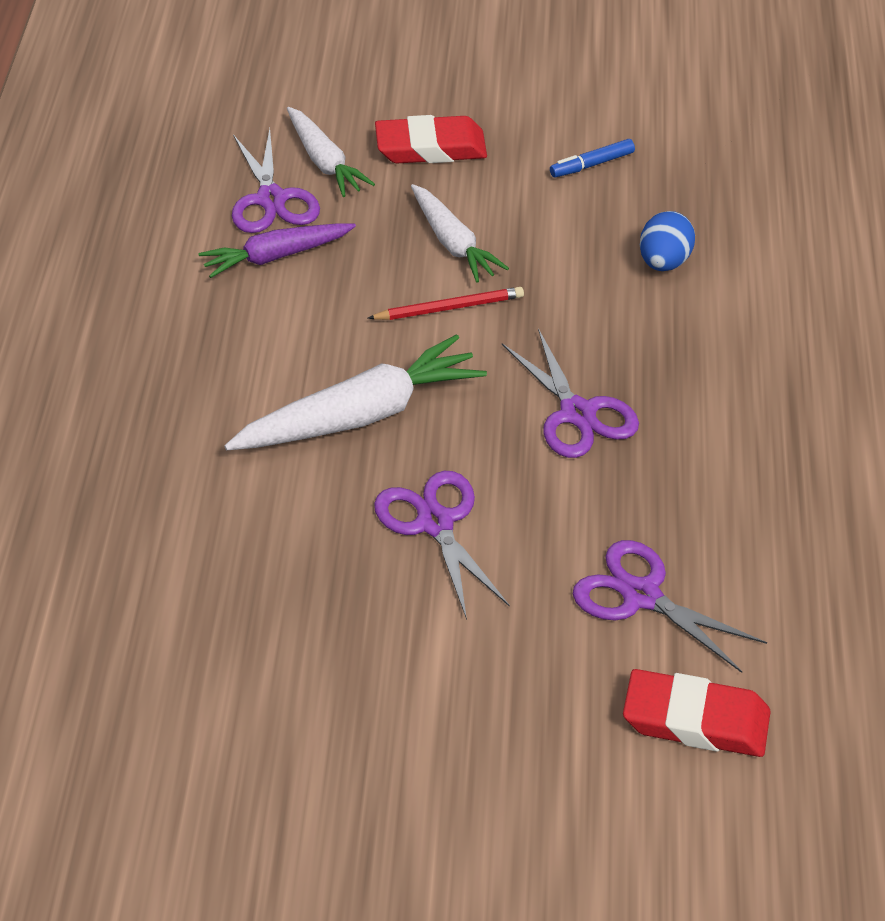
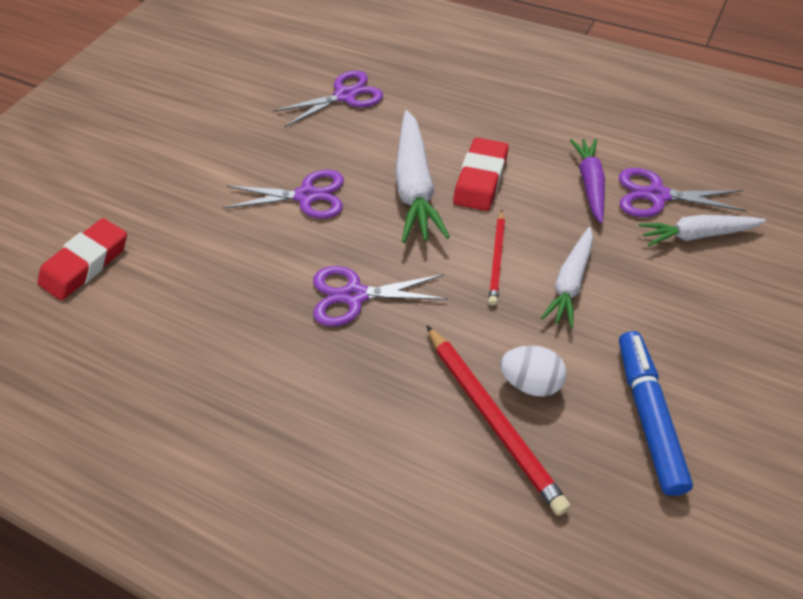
camera: 115 degrees right, 5 degrees up
red eraser [375,115,487,163] -> red eraser moved to [453,138,508,211]
white carrot [411,184,509,283] -> white carrot turned 60 degrees counterclockwise [541,227,593,328]
blue marker [550,139,635,178] -> blue marker [619,331,693,496], size x1.91
purple scissors [573,540,767,673] -> purple scissors moved to [273,70,383,127]
blue egg [640,211,695,271] -> red pencil [426,325,571,516]
none -> white egg [500,346,567,397]

